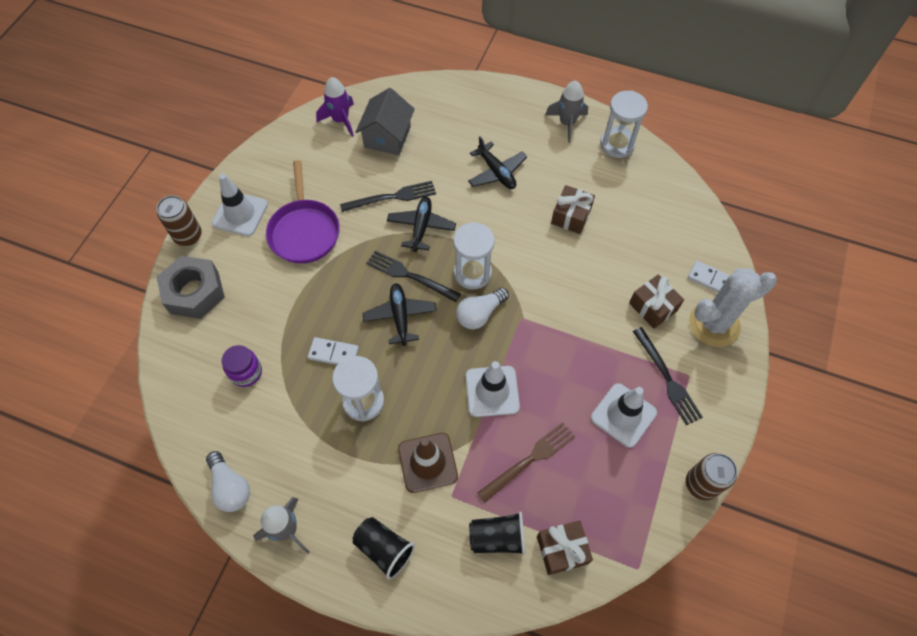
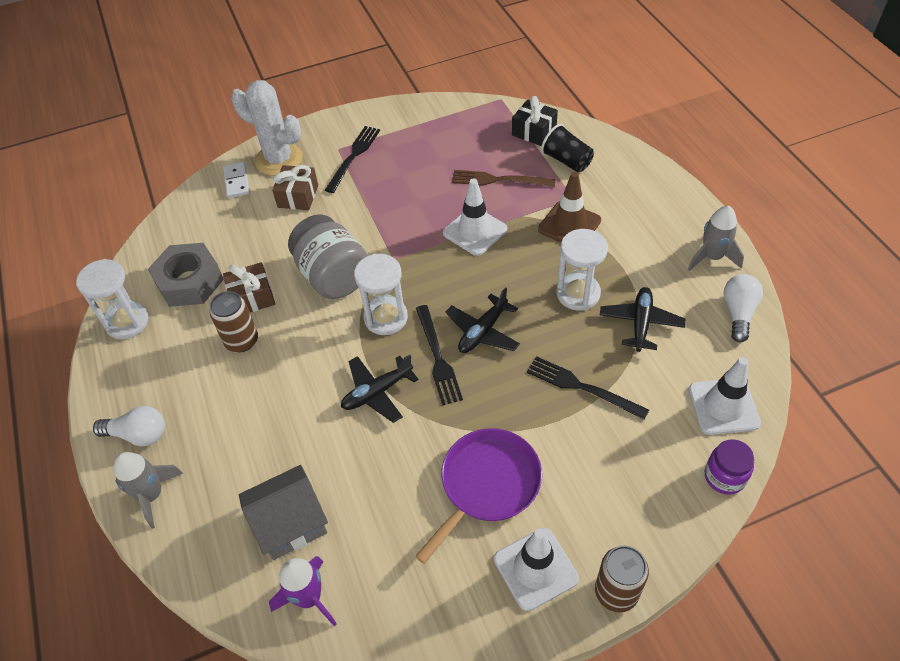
camera: 130 degrees left, 10 degrees down
grey nut [156,256,225,319] -> grey nut moved to [148,243,224,307]
purple jar [222,345,262,387] -> purple jar moved to [705,439,755,494]
white domino [308,337,359,365] -> none
black fork [340,181,436,212] -> black fork moved to [527,356,649,420]
black cup [353,517,415,579] -> none
white light bulb [456,287,509,329] -> white light bulb moved to [93,406,165,446]
black plane [468,136,527,189] -> black plane moved to [600,287,686,352]
brown gift [537,521,593,575] -> black gift [512,96,558,146]
grey rocket [545,81,588,143] -> grey rocket moved to [114,452,183,529]
white traffic cone [591,383,657,448] -> white traffic cone moved to [689,357,761,435]
brown can [686,453,737,500] -> brown can moved to [209,291,258,352]
none -> grey jar [288,214,368,299]

